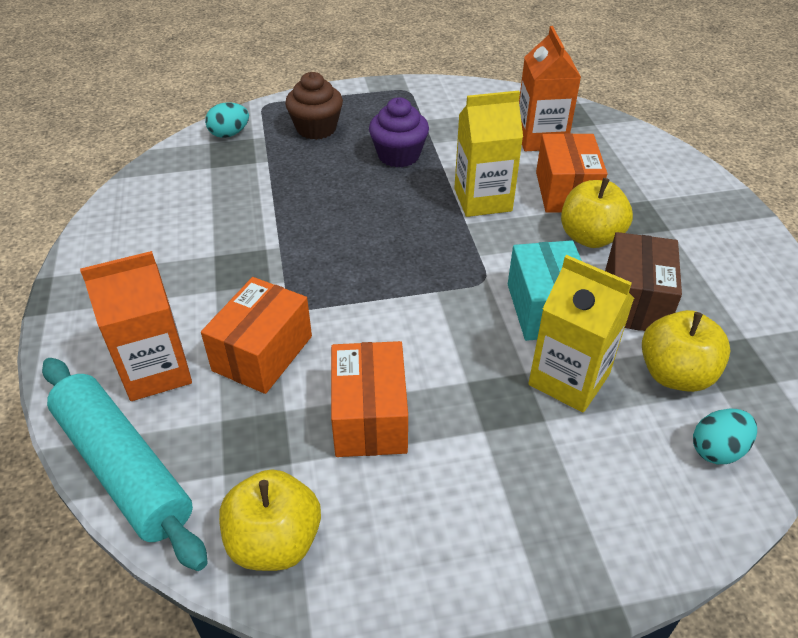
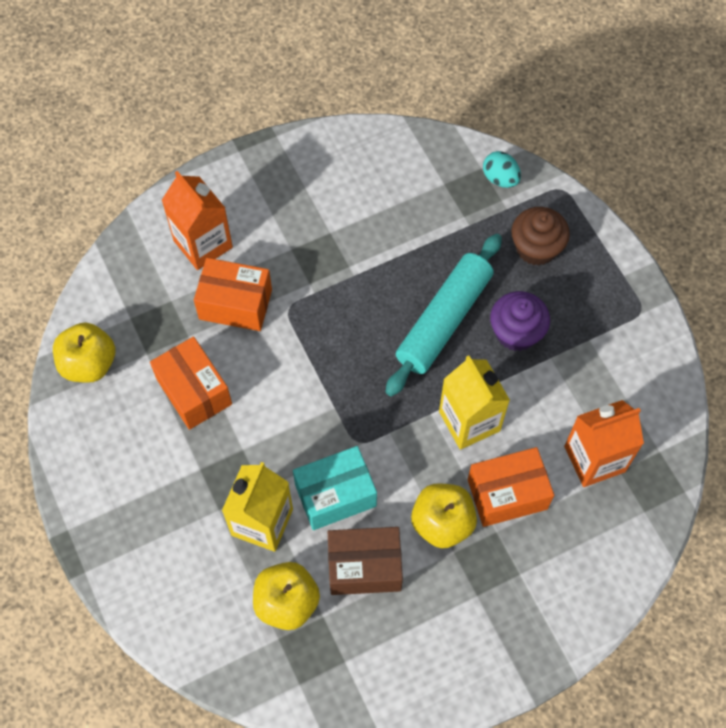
camera: 75 degrees right, 20 degrees up
turquoise rolling pin [42,358,208,571] -> turquoise rolling pin moved to [386,234,502,396]
orange box [331,341,408,457] -> orange box turned 75 degrees clockwise [150,336,232,430]
turquoise egg [693,408,757,464] -> none

